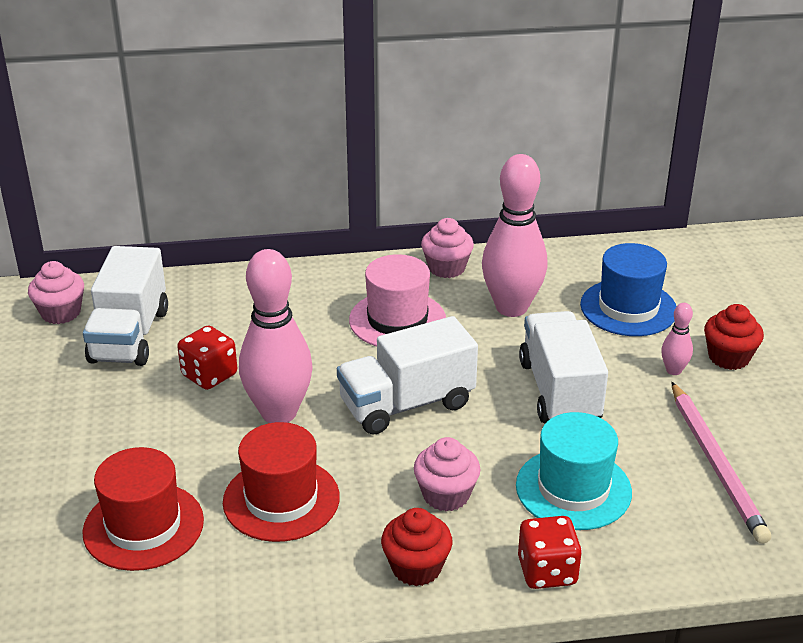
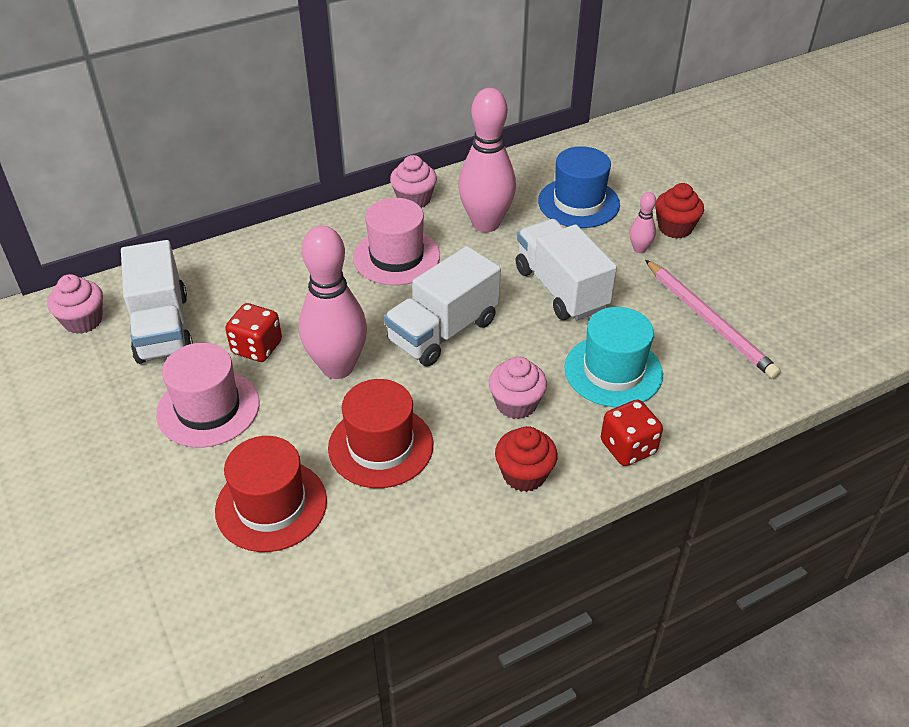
camera: 20 degrees left, 10 degrees up
none -> pink hat [156,343,259,448]

